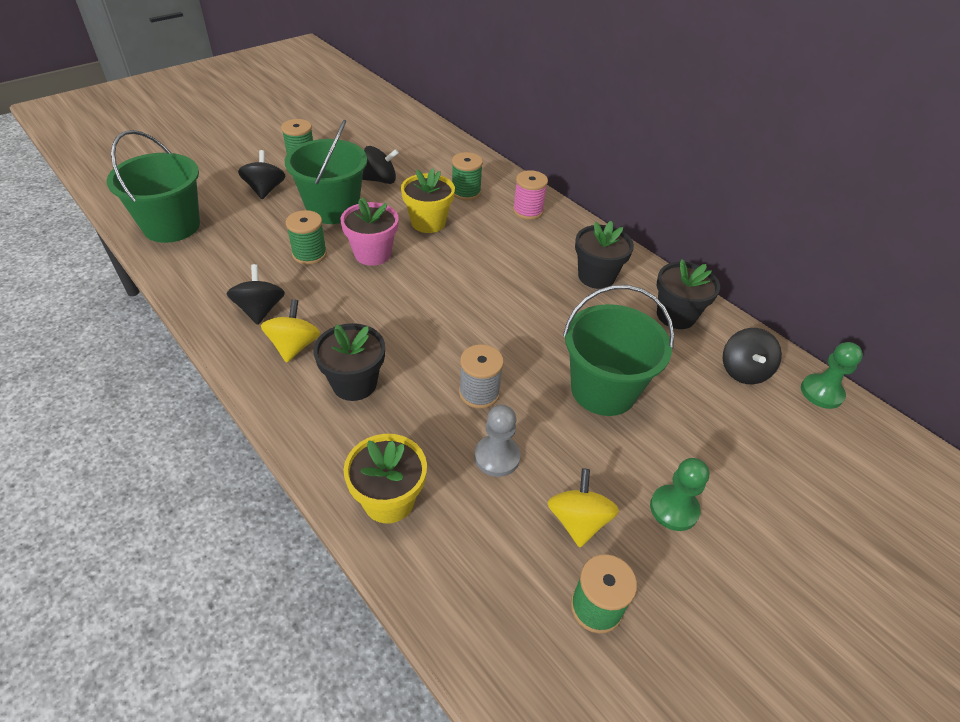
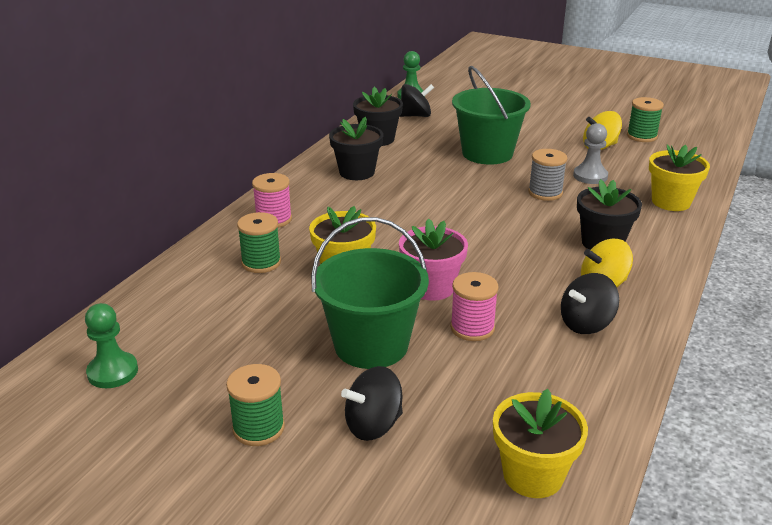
camera: 110 degrees left, 15 degrees down
green bucket [106,130,200,243] -> yellow flower pot [493,389,588,498]
green spool [286,210,327,265] -> pink spool [450,272,499,341]
black spinning top [362,146,399,184] -> none
green pawn [650,458,710,531] -> green pawn moved to [85,303,138,388]

